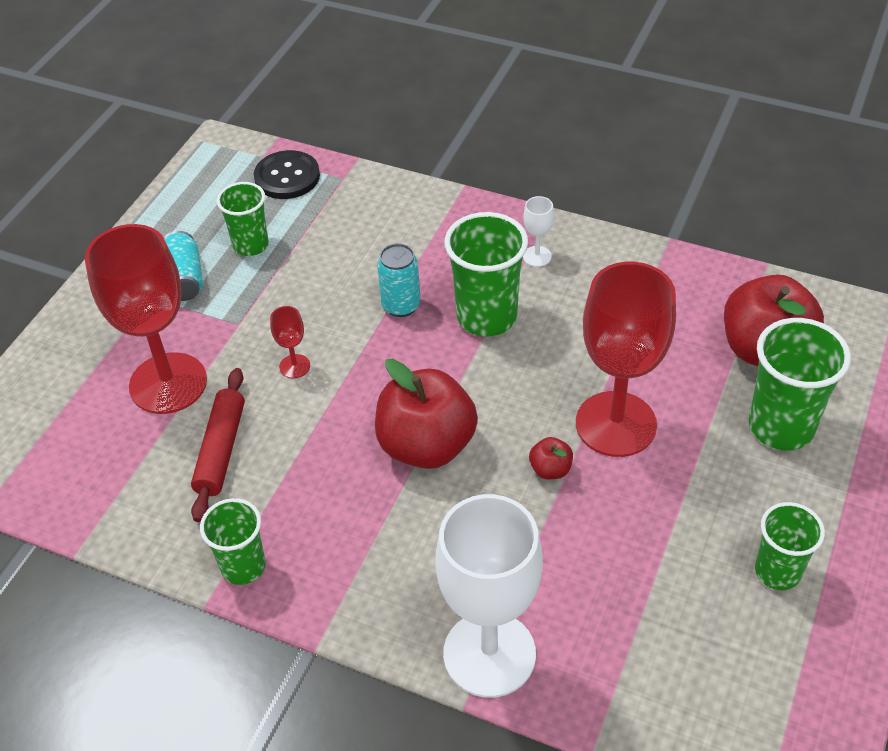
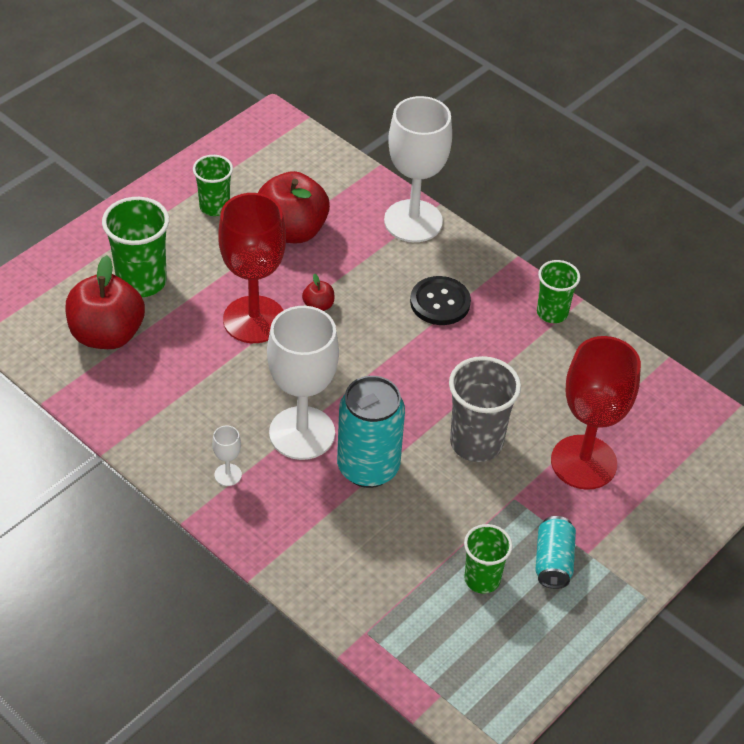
camera: 165 degrees left, 0 degrees up
red rolling pin [191,368,245,522] -> none
black button [254,150,320,199] -> black button moved to [410,276,471,325]
red goblet [270,306,310,378] -> grey cup [449,356,521,462]
red apple [375,359,478,469] -> red apple moved to [258,171,330,243]
turquoise can [377,243,421,317] -> turquoise can [337,376,405,488], size x1.76
green cup [445,212,528,336] -> white goblet [267,306,339,460]

